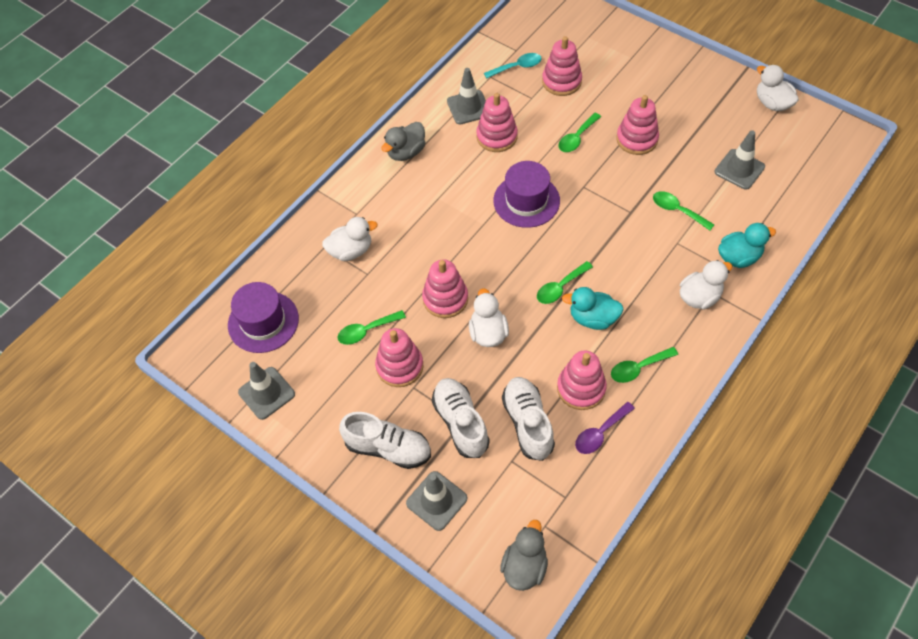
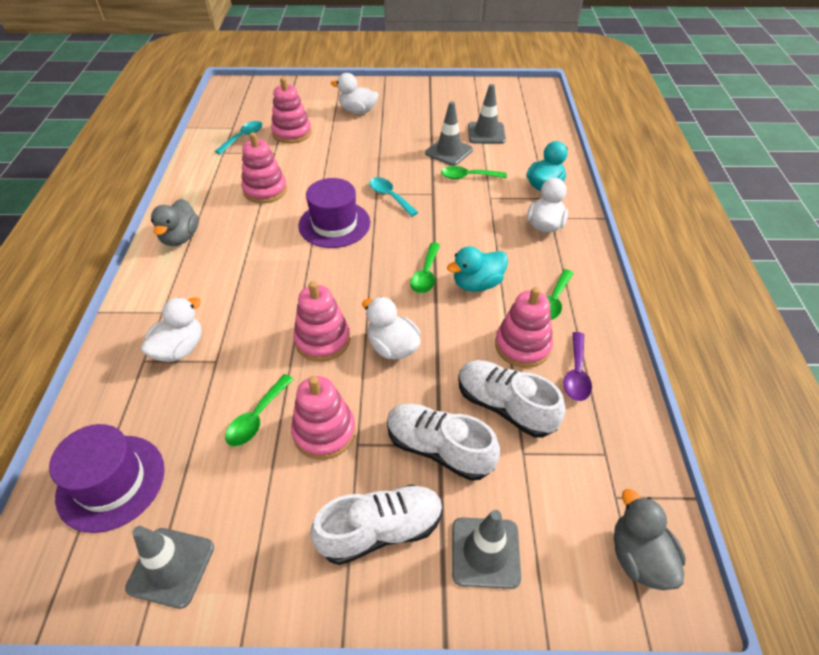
camera: 40 degrees left, 10 degrees down
grey traffic cone [447,68,486,124] -> grey traffic cone moved to [425,101,473,166]
green spoon [559,113,601,152] -> none
pink stacking toy [616,95,659,155] -> none
white duck [757,65,799,111] -> white duck moved to [331,73,379,114]
none -> turquoise spoon [369,177,418,216]

